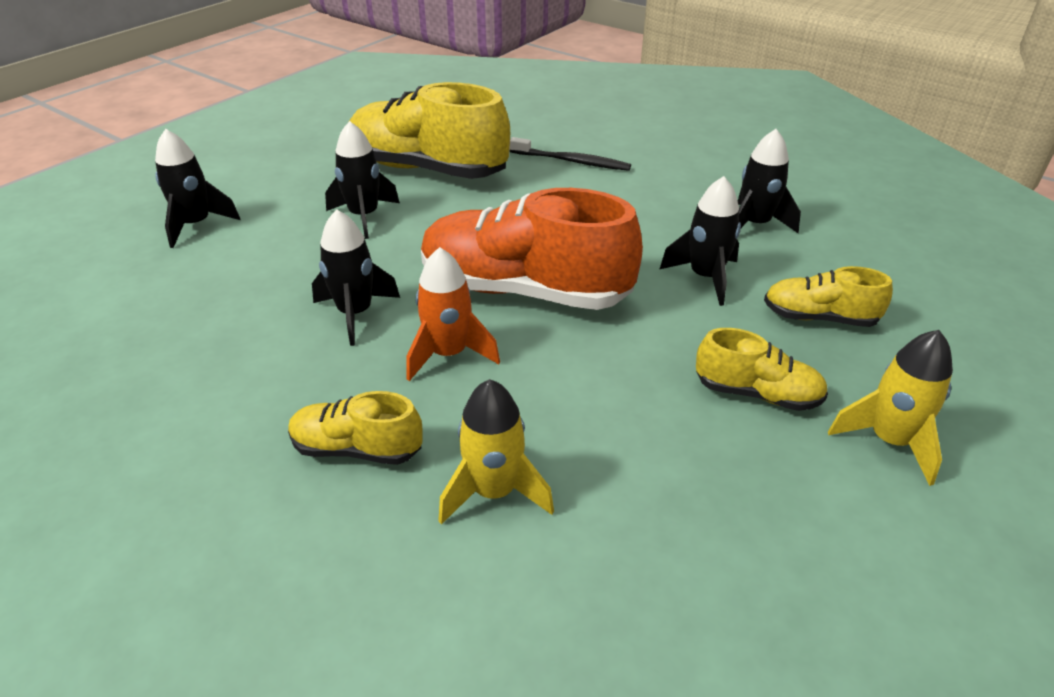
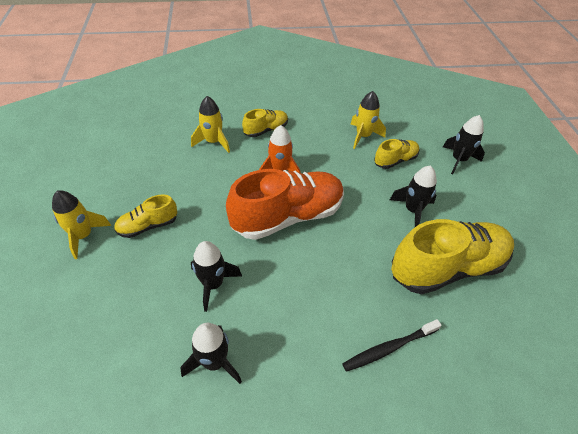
camera: 135 degrees right, 10 degrees up
black rocket [312,210,400,346] -> none
yellow shoe [764,266,893,327] -> yellow shoe moved to [374,139,419,169]
none -> yellow rocket [350,91,386,149]

